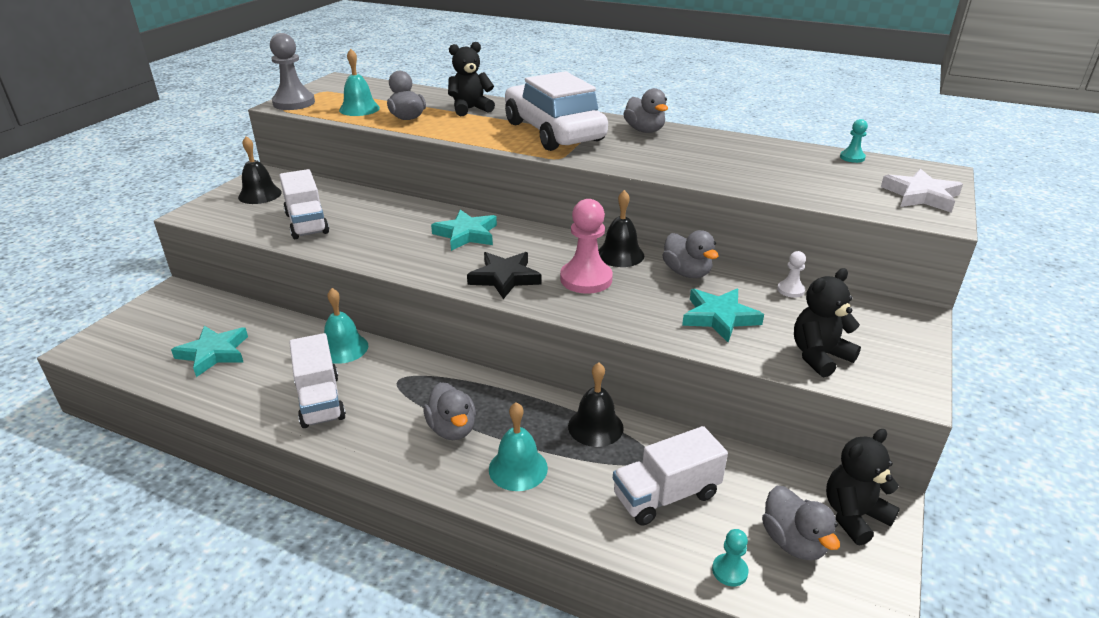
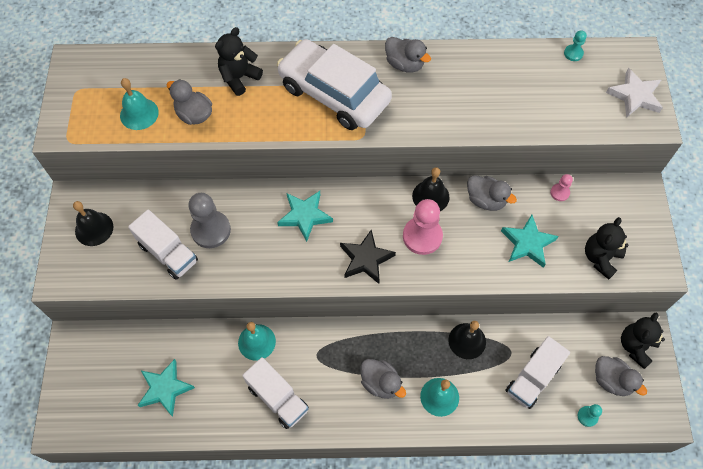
camera: 25 degrees left, 30 degrees up
grey pawn [270,33,315,110] -> grey pawn moved to [188,193,231,248]
white pawn [777,251,806,298] -> pink pawn [550,174,573,201]

